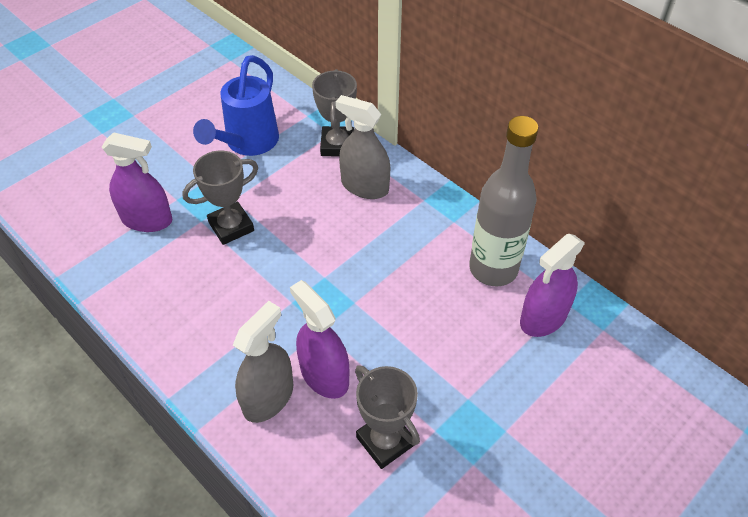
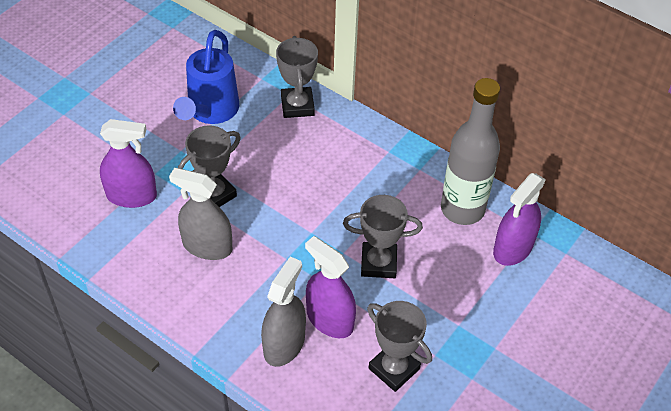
camera: 10 degrees left, 0 degrees up
grey spray bottle [335,95,390,199] -> grey spray bottle moved to [169,168,232,260]
none -> grey trophy [343,195,423,278]

